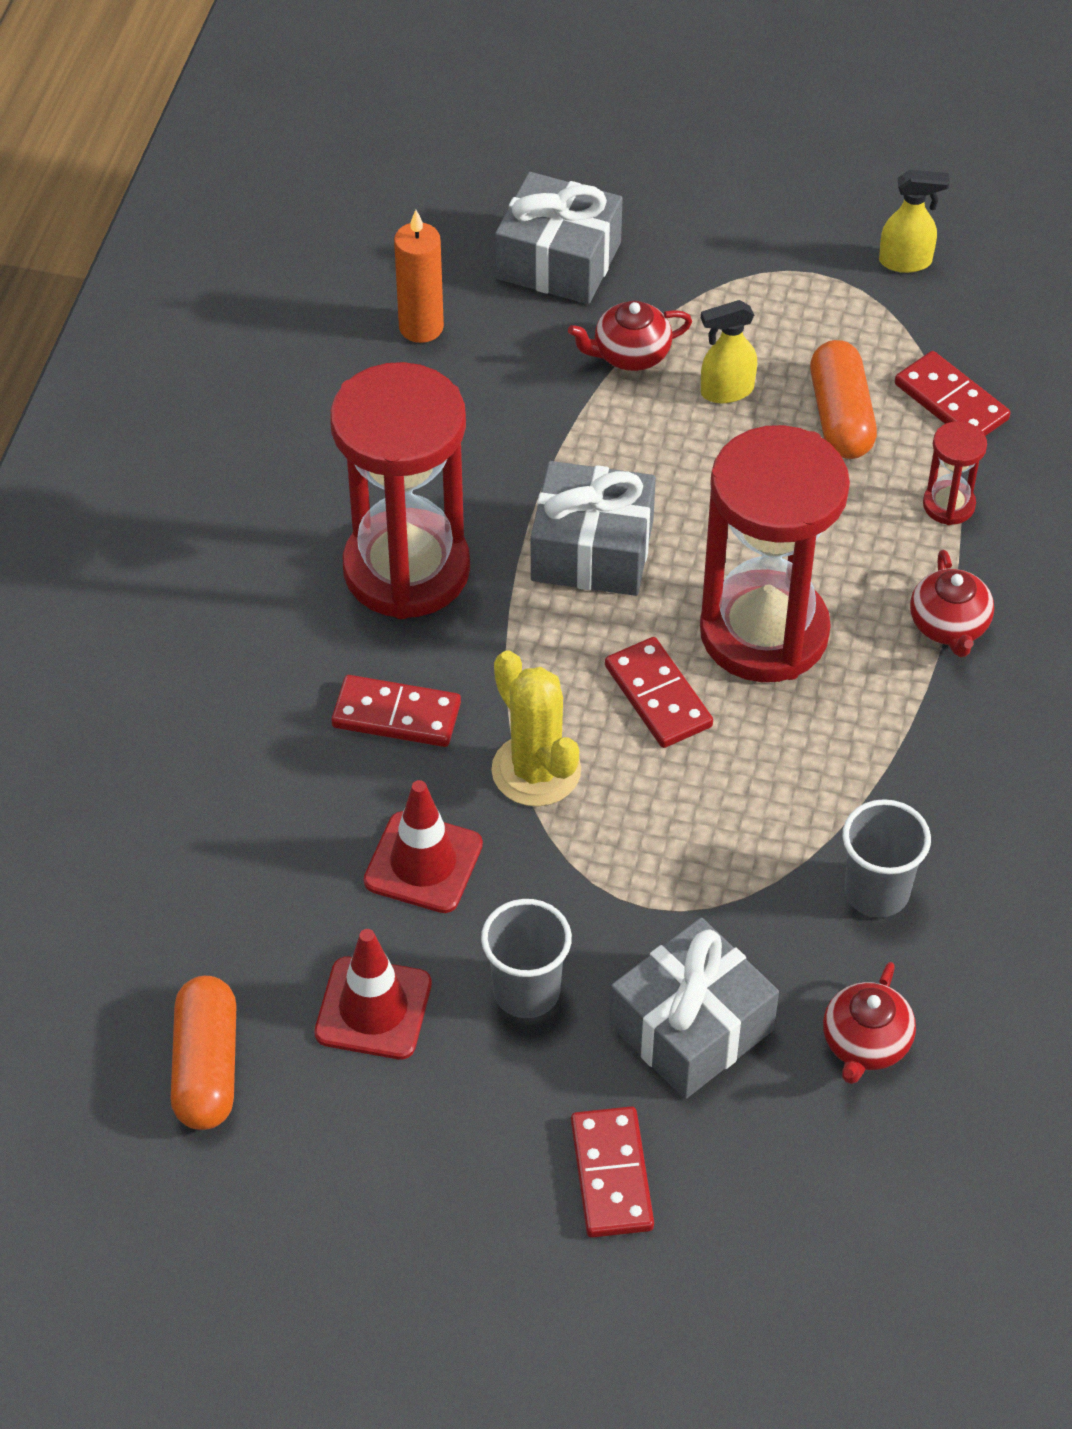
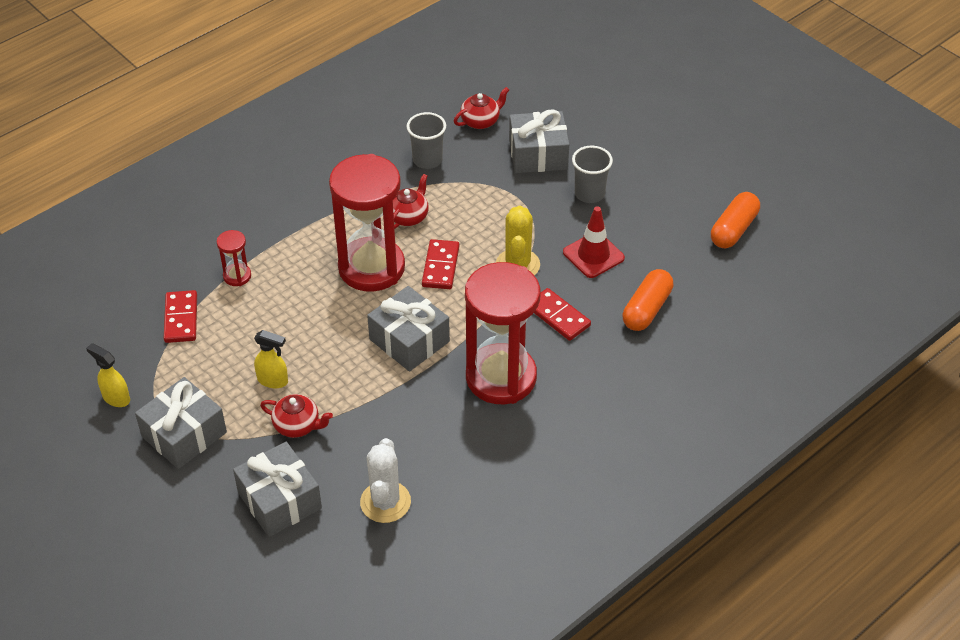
camera: 145 degrees left, 5 degrees down
red traffic cone [314,929,432,1059] -> none
orange candle [394,210,444,343] -> white cactus [360,438,411,523]
red domino [571,1106,654,1238] -> none
orange capsule [810,340,877,459] -> orange capsule moved to [623,269,673,331]
red teapot [910,550,994,657] -> red teapot moved to [393,174,429,229]
none -> grey gift [135,377,227,469]

